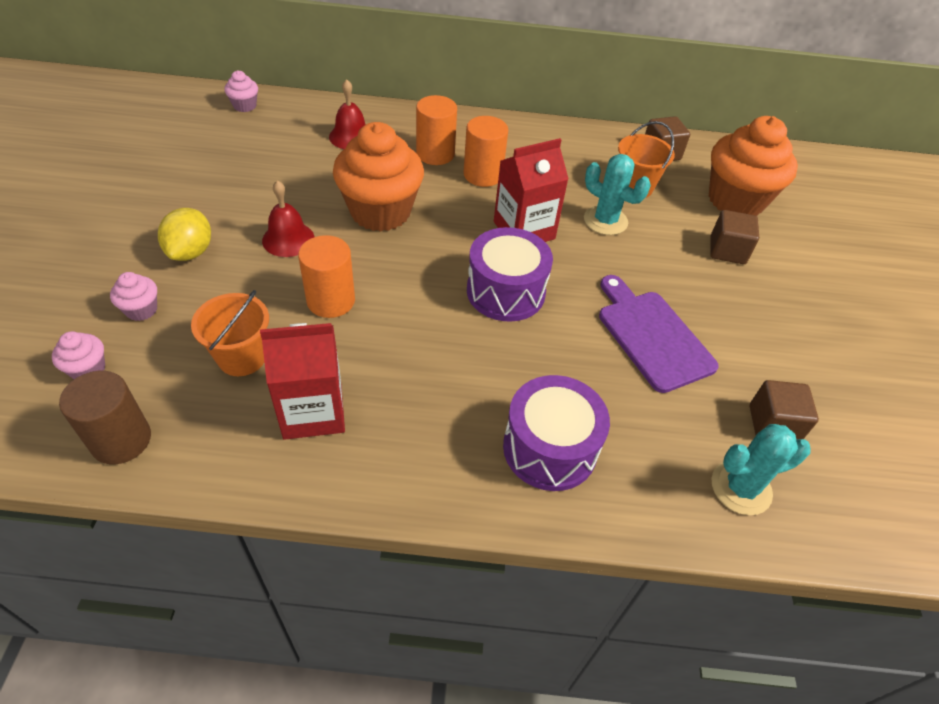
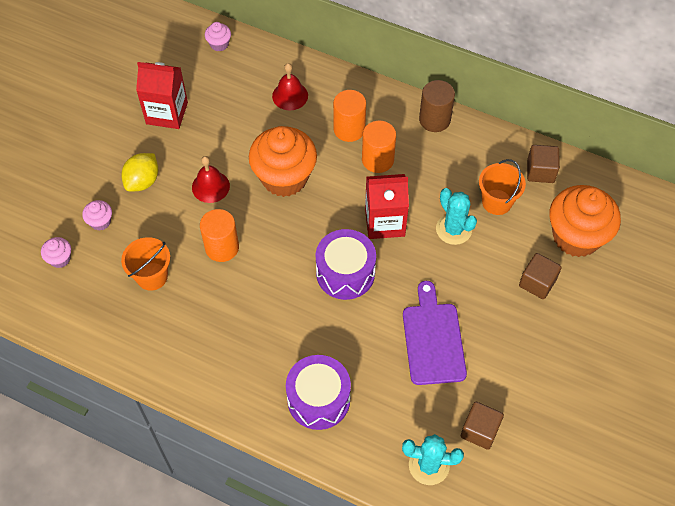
camera: 25 degrees right, 10 degrees up
brown cylinder [59,371,151,464] -> brown cylinder moved to [419,80,455,132]
red carton [260,323,345,440] -> red carton moved to [136,62,188,129]

